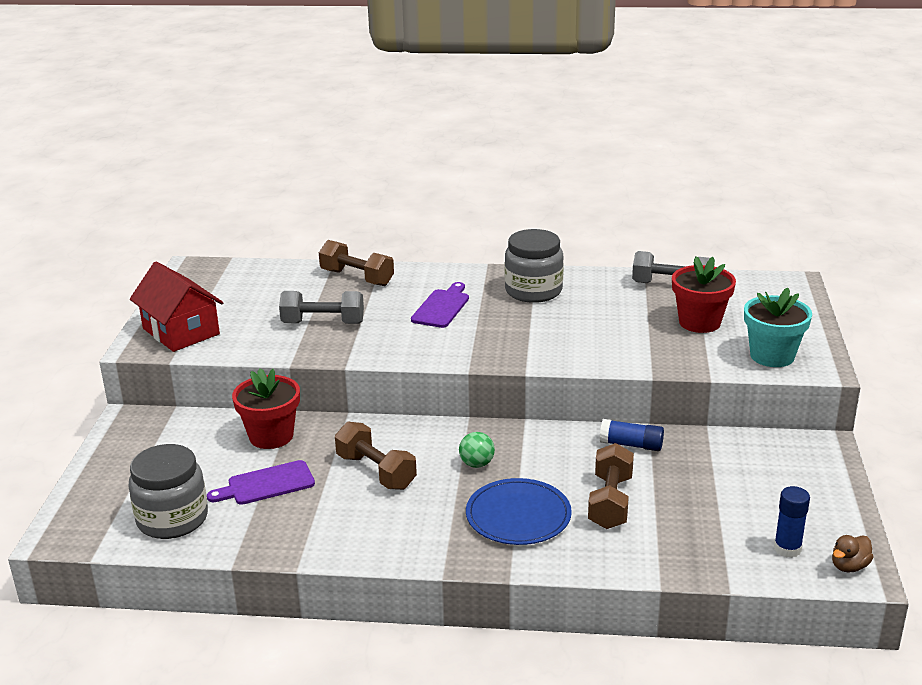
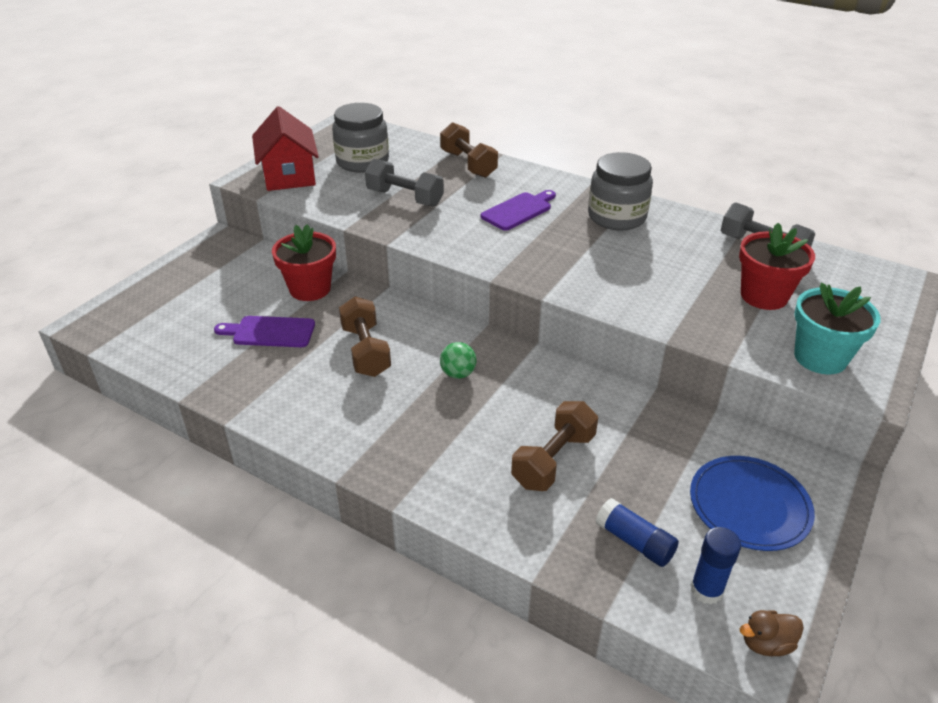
camera: 25 degrees right, 10 degrees up
grey jar [128,444,208,539] -> grey jar moved to [332,103,389,173]
blue plate [466,478,572,545] -> blue plate moved to [690,456,815,551]
blue glue stick [600,419,664,451] -> blue glue stick moved to [596,498,679,567]

